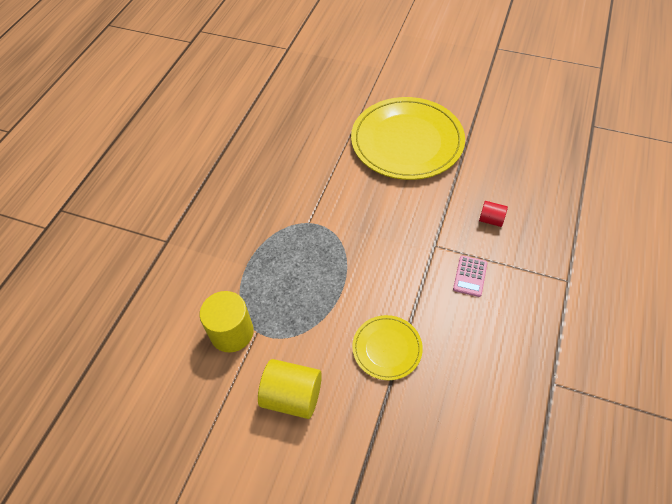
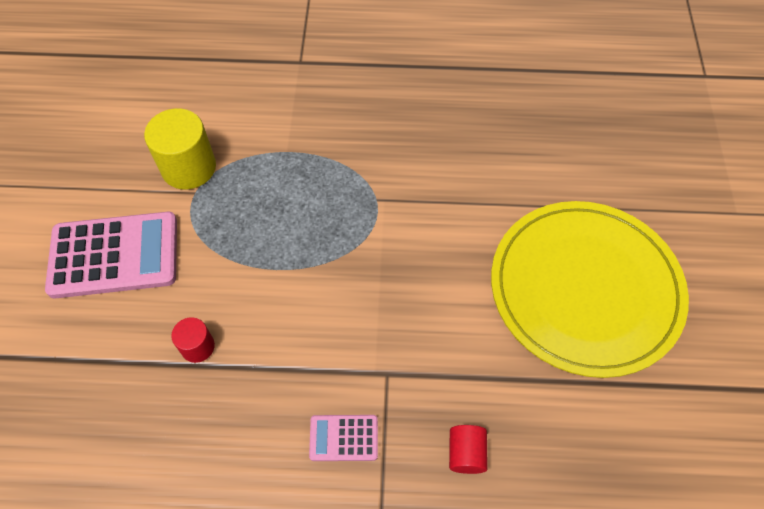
camera: 70 degrees right, 5 degrees up
yellow cylinder [258,359,322,419] -> pink calculator [45,212,177,299]
yellow plate [352,315,423,380] -> red cylinder [171,317,215,363]

